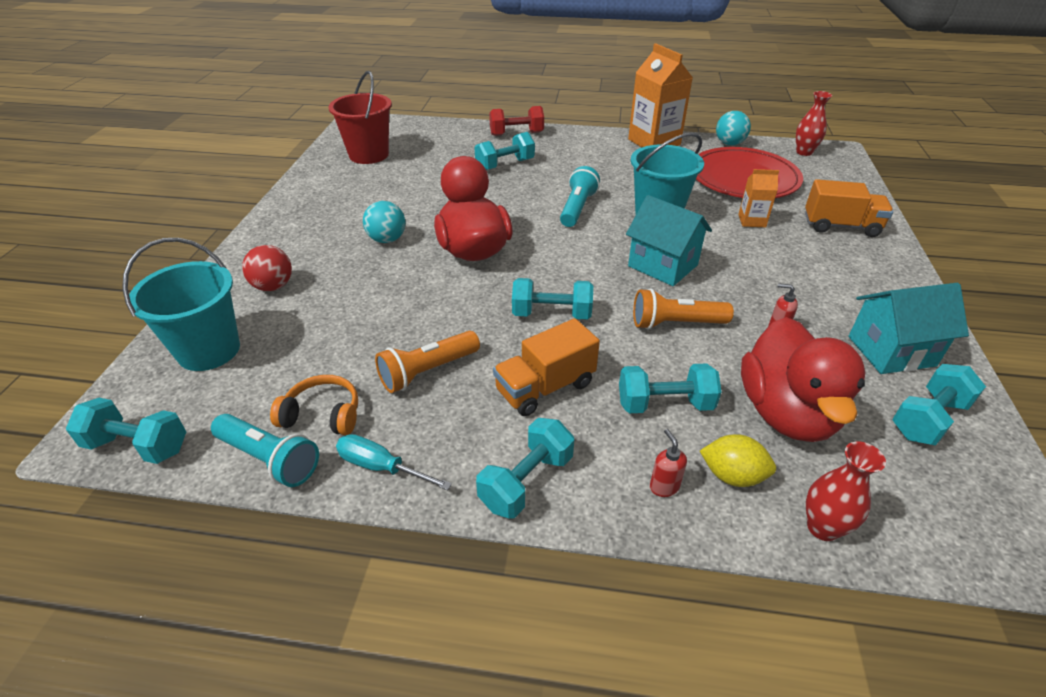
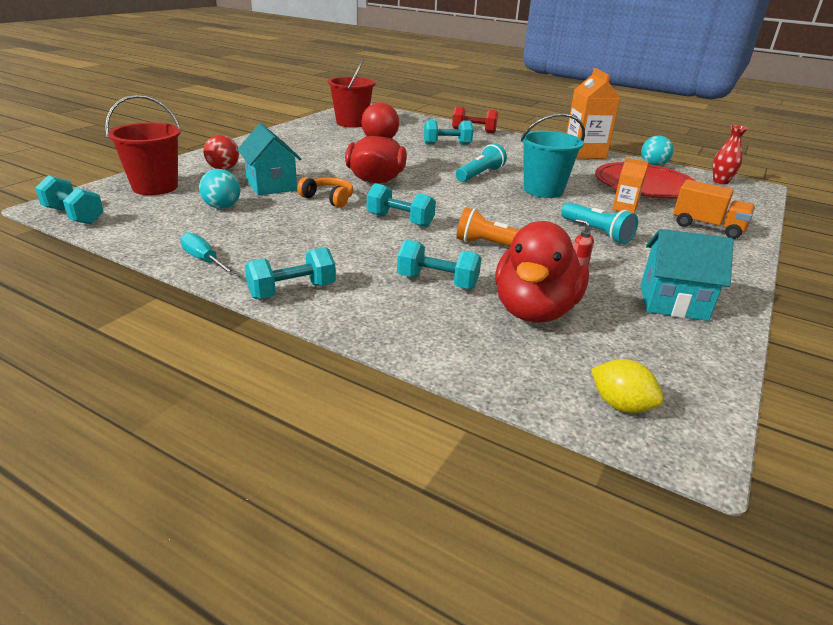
camera: 20 degrees right, 10 degrees down
turquoise bucket [122,238,240,371] -> red bucket [105,95,181,195]
turquoise flashlight [211,414,319,487] -> turquoise flashlight moved to [561,202,638,244]
orange headphones [270,375,358,435] -> orange headphones moved to [297,177,353,208]
turquoise ball [363,201,405,243] -> turquoise ball moved to [199,169,241,209]
orange flashlight [375,331,480,393] -> none
orange truck [493,318,600,416] -> none
turquoise house [626,195,712,286] -> turquoise house moved to [237,123,301,195]
red soap dispenser [650,429,687,497] -> none
yellow lemon [700,434,776,487] -> yellow lemon moved to [591,359,663,413]
red vase [806,441,886,541] -> none
turquoise dumbbell [892,364,986,446] -> none

